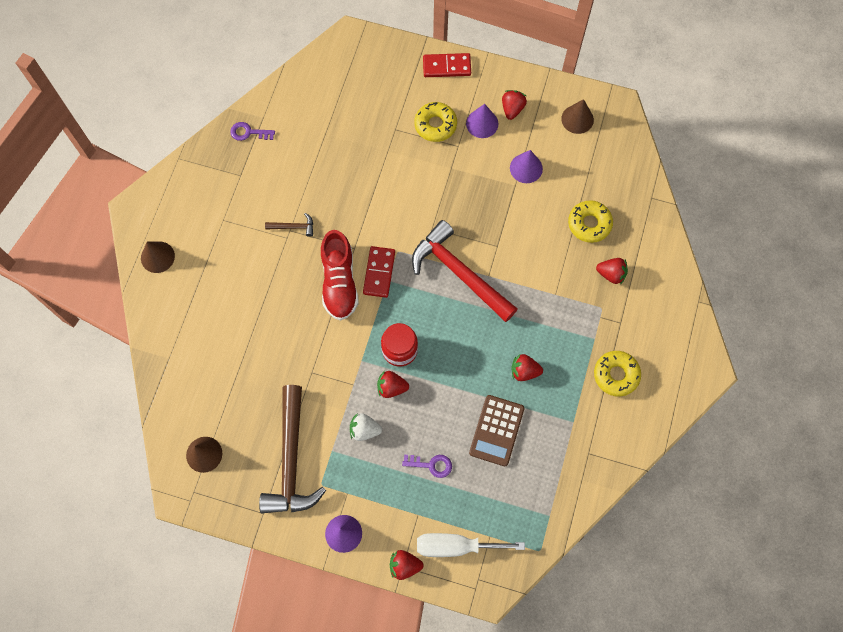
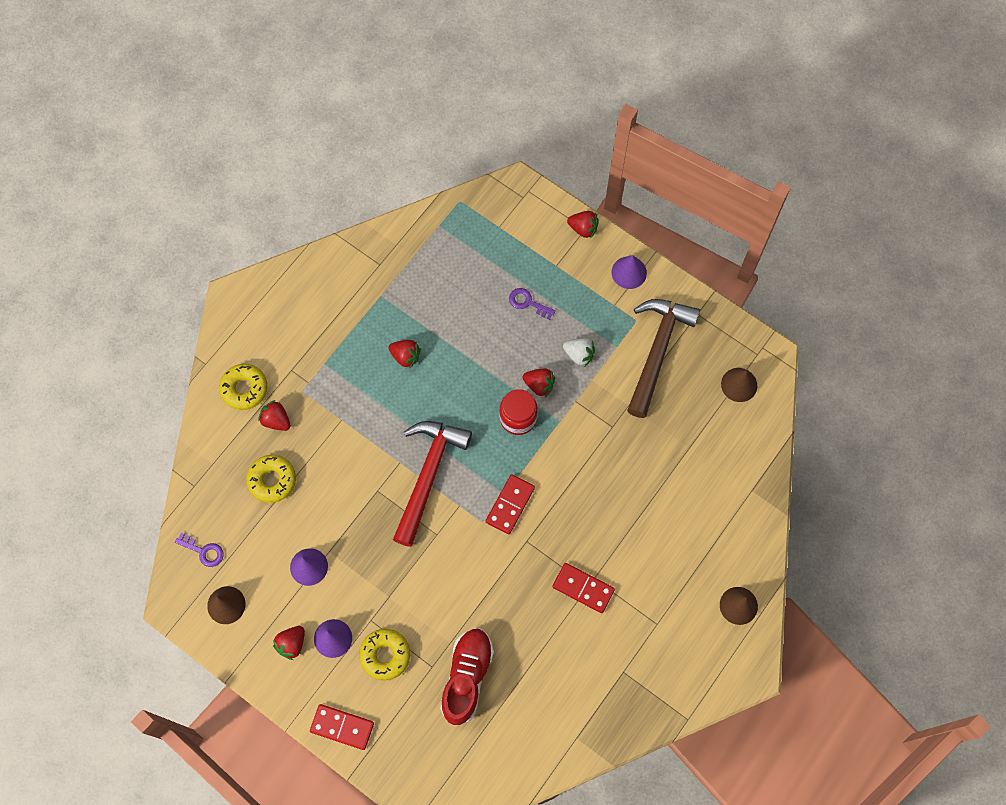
camera: 160 degrees left, 0 degrees up
purple key [230,122,275,141] -> purple key moved to [175,532,224,567]
brown hammer [265,213,313,237] -> red domino [552,563,615,613]
red shoe [321,230,359,321] -> red shoe moved to [440,628,494,725]
red hammer [412,220,518,322] -> red hammer turned 135 degrees counterclockwise [393,421,472,547]
white screwdriver [417,533,525,557] -> none
brown calculator [469,395,524,466] -> none
yellow donut [594,351,641,397] -> yellow donut moved to [219,364,268,410]

